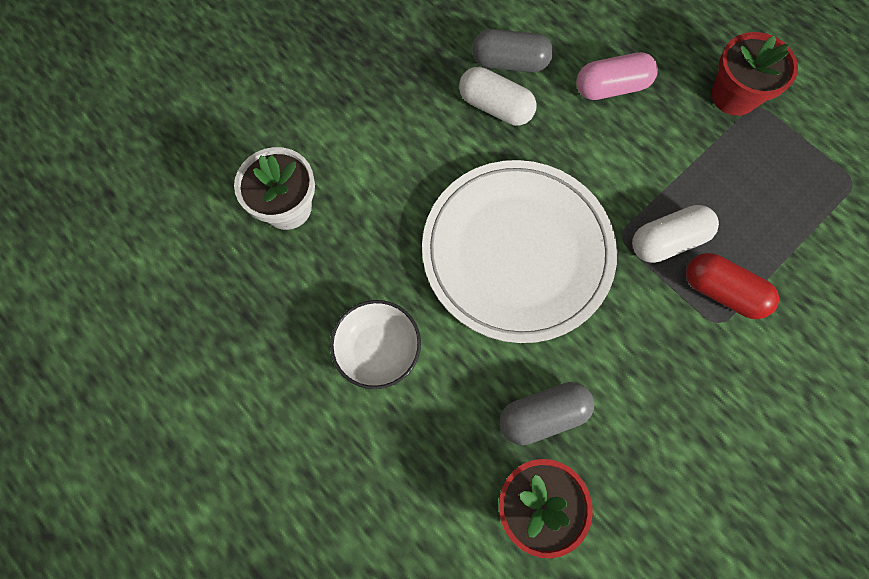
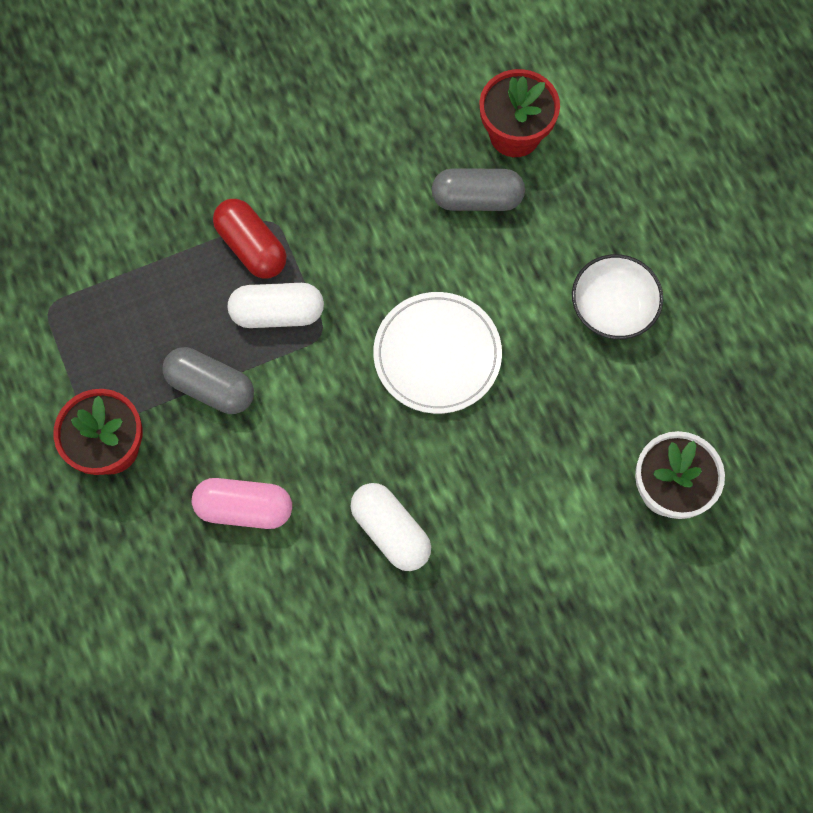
camera: 160 degrees left, 0 degrees up
white plate [422,160,617,343] -> white plate [373,292,502,414], size x0.61
grey capsule [472,29,553,72] -> grey capsule moved to [162,347,254,414]

